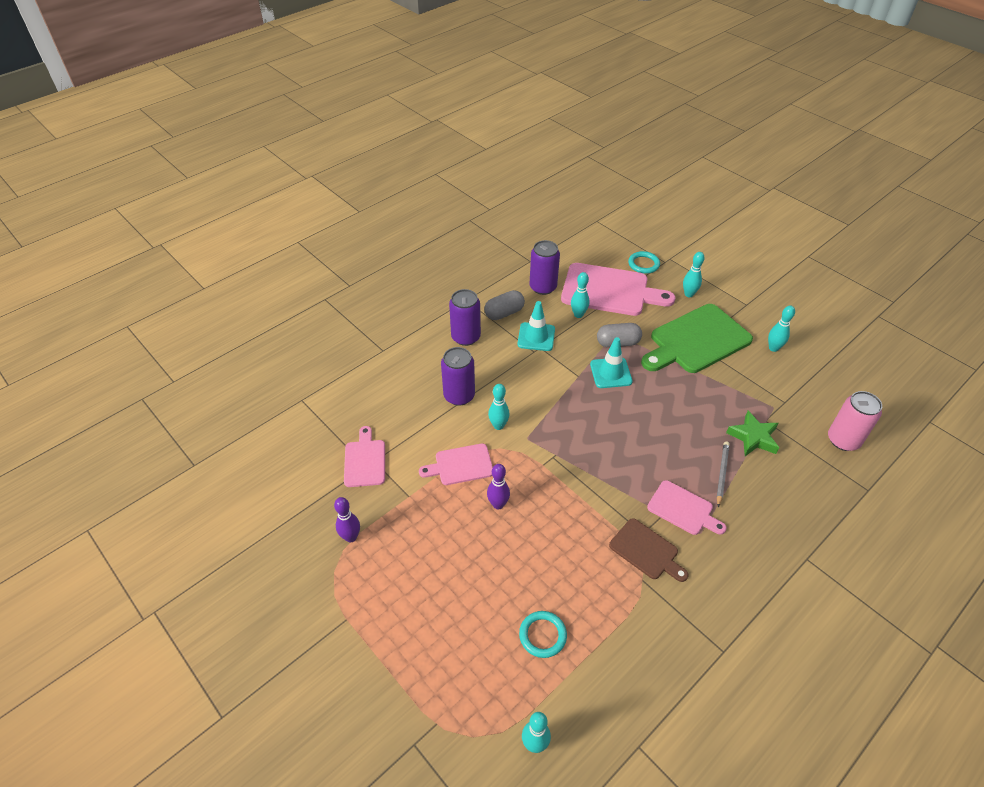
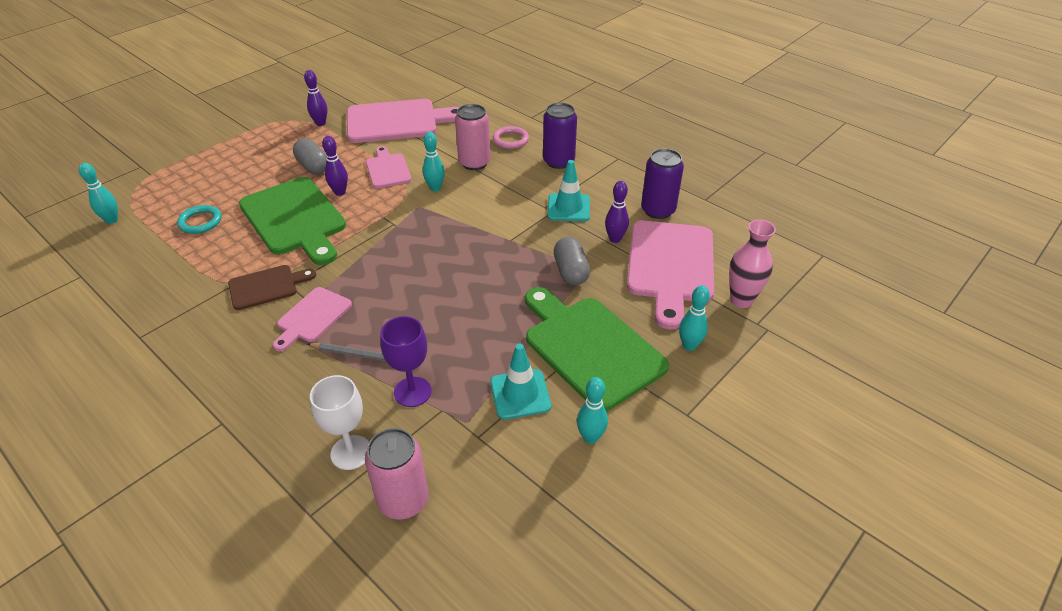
camera: 85 degrees right, 5 degrees down
pink cutting board [344,426,385,487] -> pink cutting board [347,99,460,143], size x1.86
purple can [441,347,475,406] -> pink can [455,104,491,170]
grey capsule [484,290,525,320] -> grey capsule moved to [293,138,327,175]
turquoise bowling pin [571,272,589,318] -> purple bowling pin [605,181,629,243]
turquoise traffic cone [590,337,633,388] -> turquoise traffic cone moved to [490,344,551,419]
brown cutting board [609,518,688,582] -> brown cutting board turned 150 degrees counterclockwise [228,265,316,310]
turquoise ring [628,251,660,274] -> pink vase [729,220,776,308]
green star [726,411,779,456] -> purple goblet [380,316,431,407]
none -> green cutting board [239,177,346,265]
none -> white goblet [310,375,369,470]
none -> pink ring [493,126,529,149]

